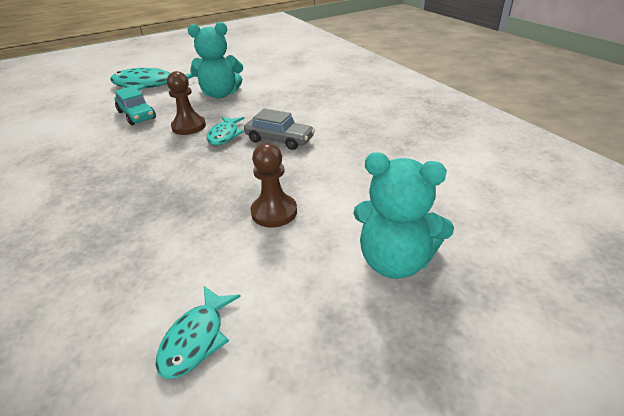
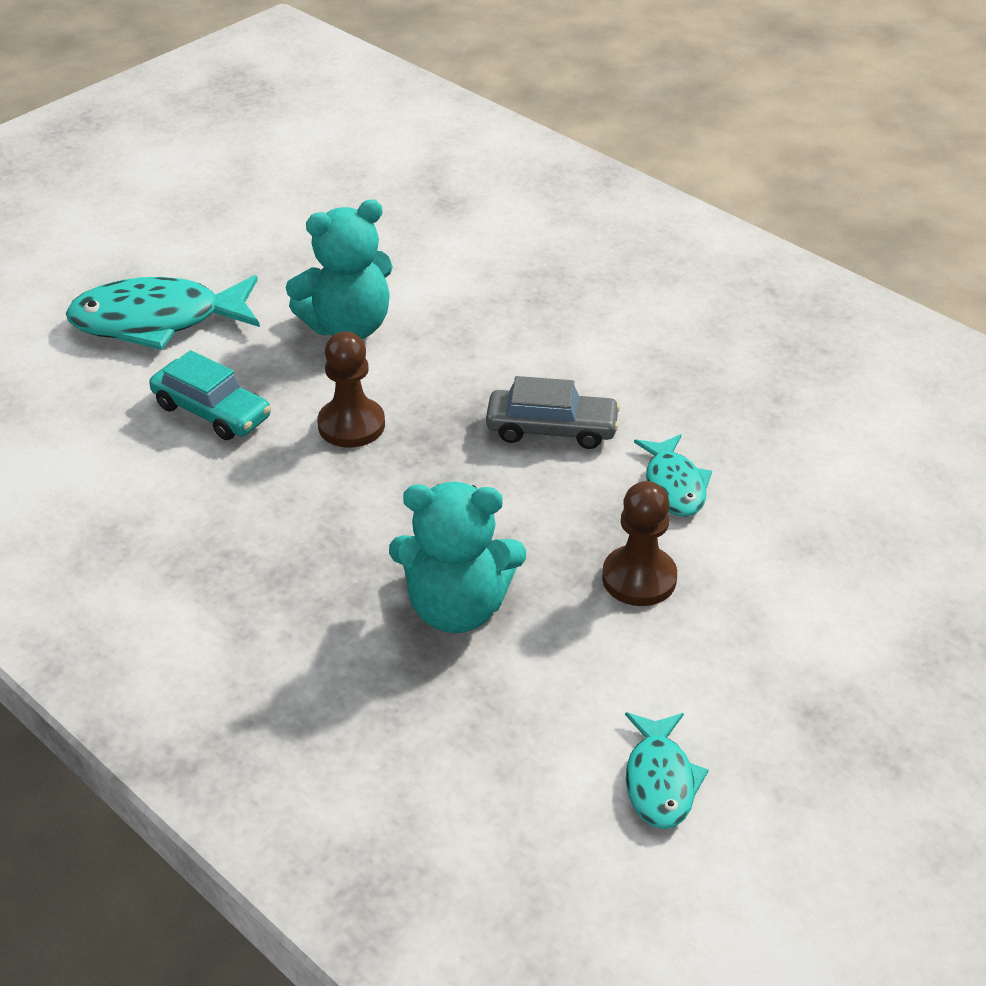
camera: 20 degrees left, 5 degrees up
turquoise fish [207,117,244,145] -> turquoise fish moved to [634,434,712,517]
turquoise teddy bear [353,152,454,279] -> turquoise teddy bear moved to [389,482,526,633]

